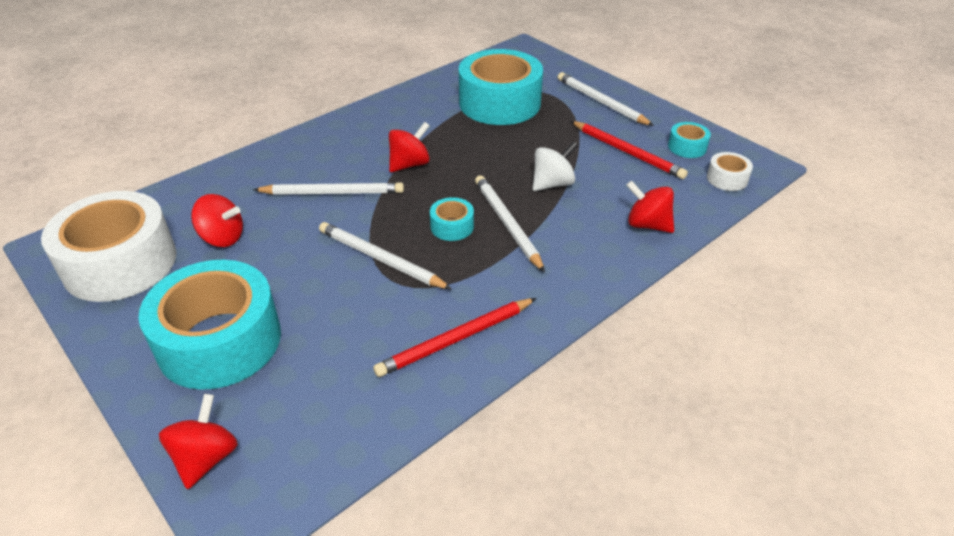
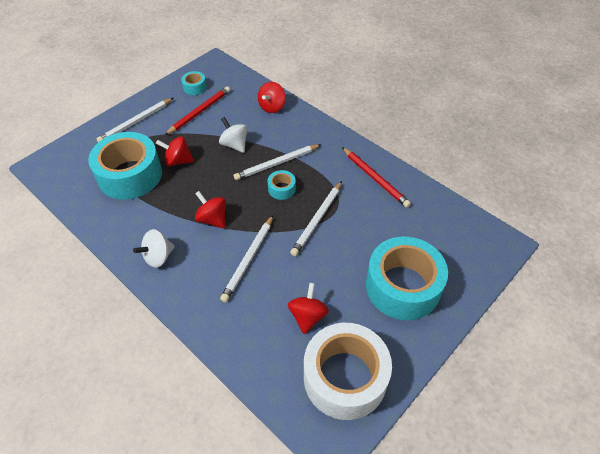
camera: 95 degrees left, 10 degrees up
red spinning top [159,394,238,489] -> red spinning top moved to [156,136,194,167]
white pencil [253,182,404,195] -> white pencil turned 150 degrees counterclockwise [220,216,273,302]
white tape [707,152,753,191] -> none
none -> white spinning top [133,229,175,268]

